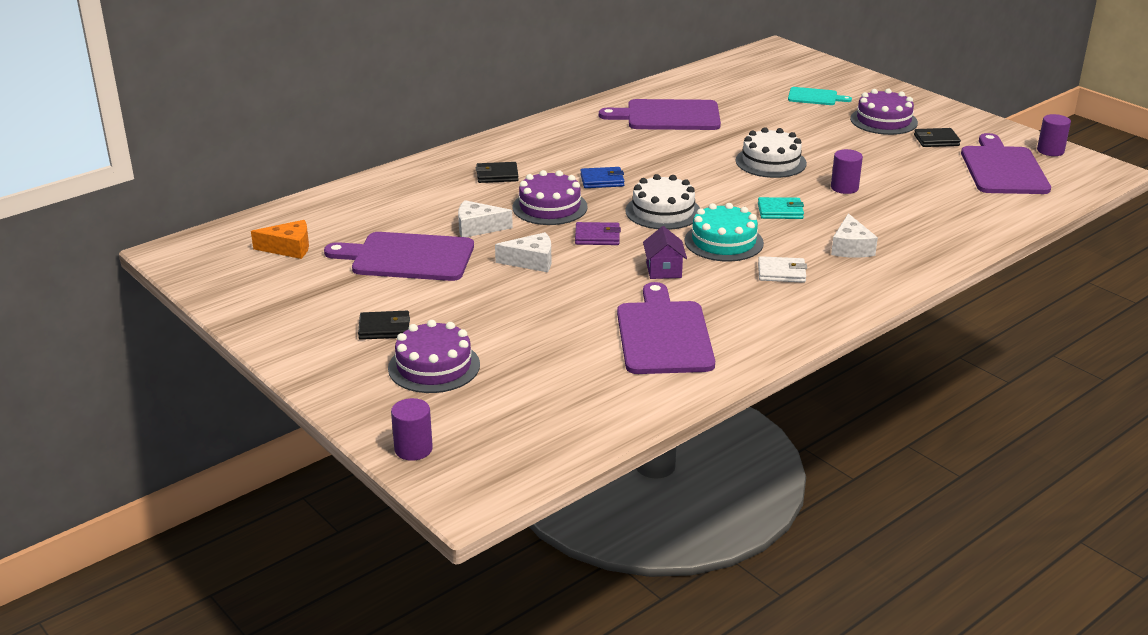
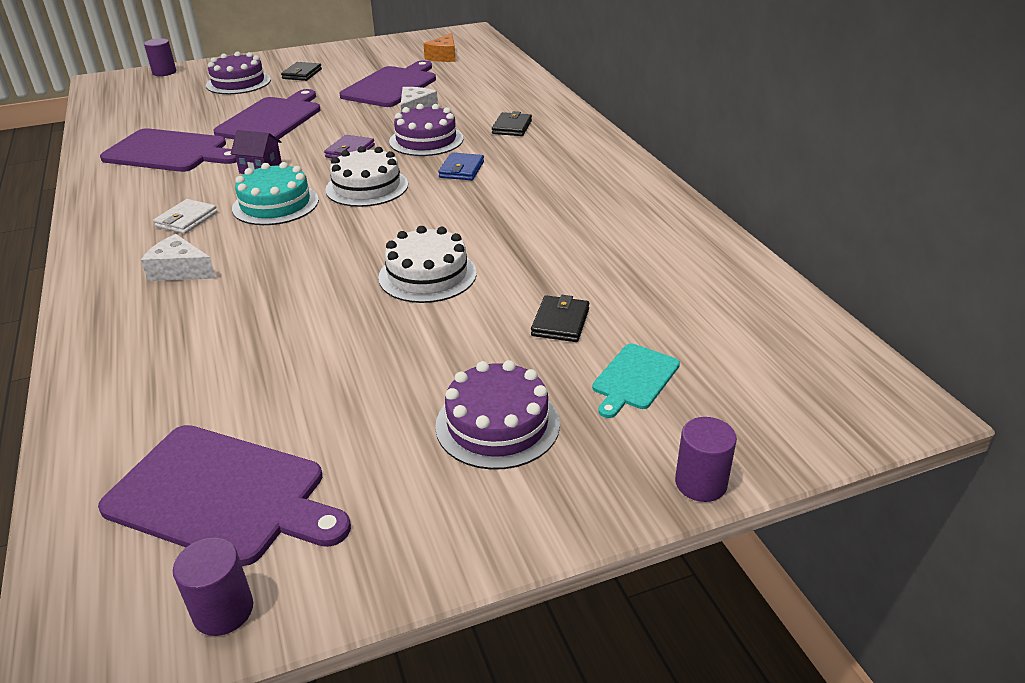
camera: 110 degrees right, 5 degrees up
white cheese [495,232,551,272] -> none
purple cutting board [599,99,721,130] -> purple cutting board moved to [213,89,321,139]
turquoise wallet [758,197,804,219] -> none
purple cylinder [831,149,863,194] -> purple cylinder moved to [675,417,737,502]
black wallet [914,128,961,147] -> black wallet moved to [531,295,589,342]

